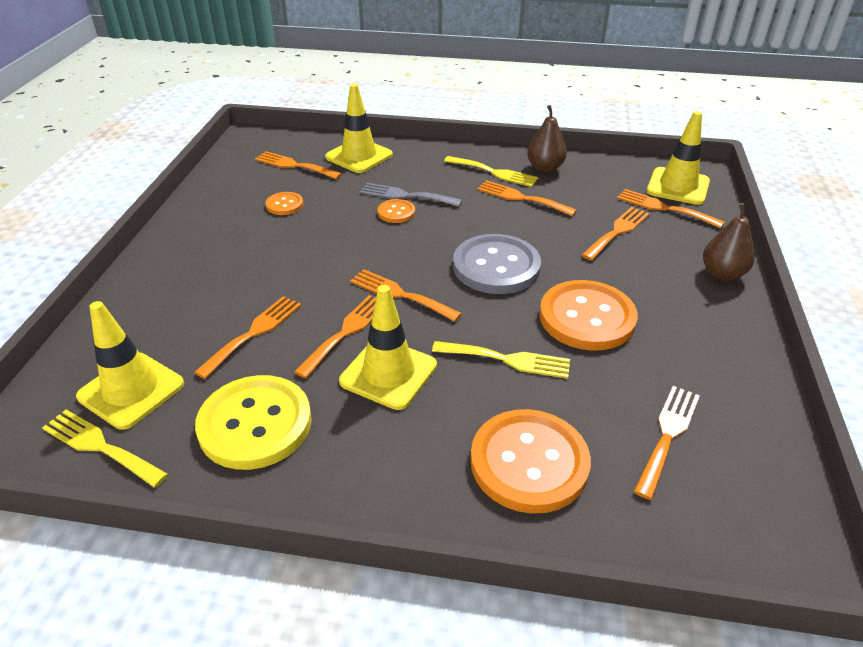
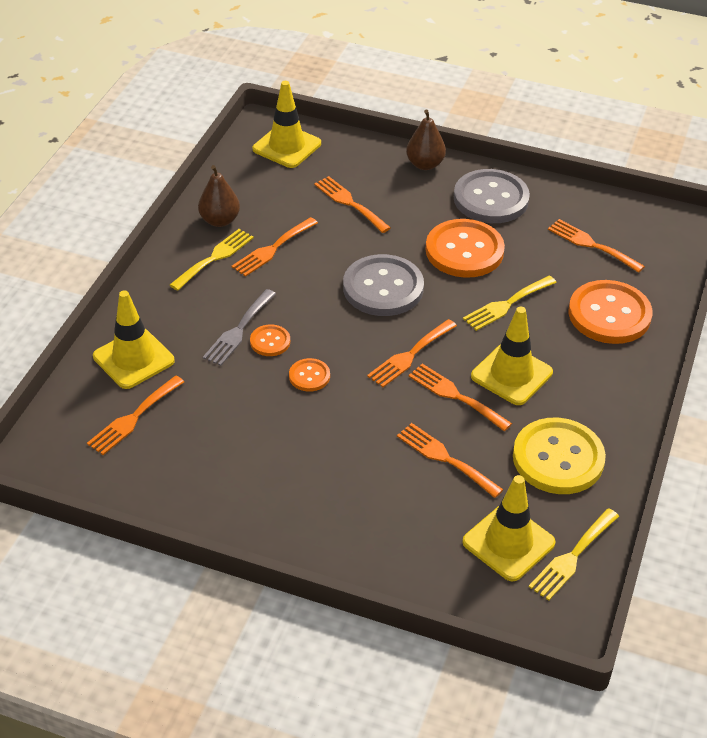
camera: 80 degrees left, 5 degrees up
orange button [266,192,303,215] -> orange button moved to [289,358,330,392]
yellow fork [432,341,570,379] -> yellow fork turned 150 degrees counterclockwise [463,276,557,331]
orange fork [617,189,725,228] -> none
none -> grey button [454,169,530,223]

